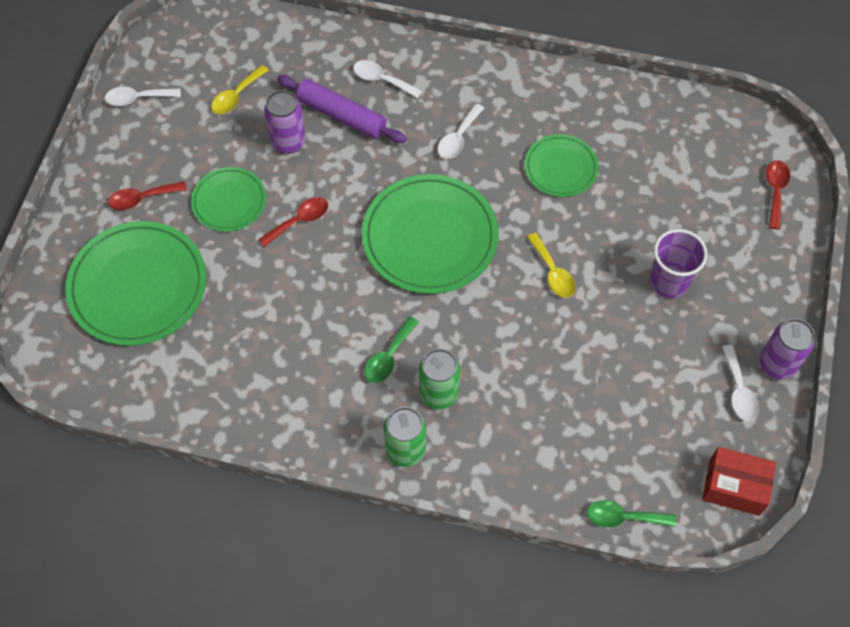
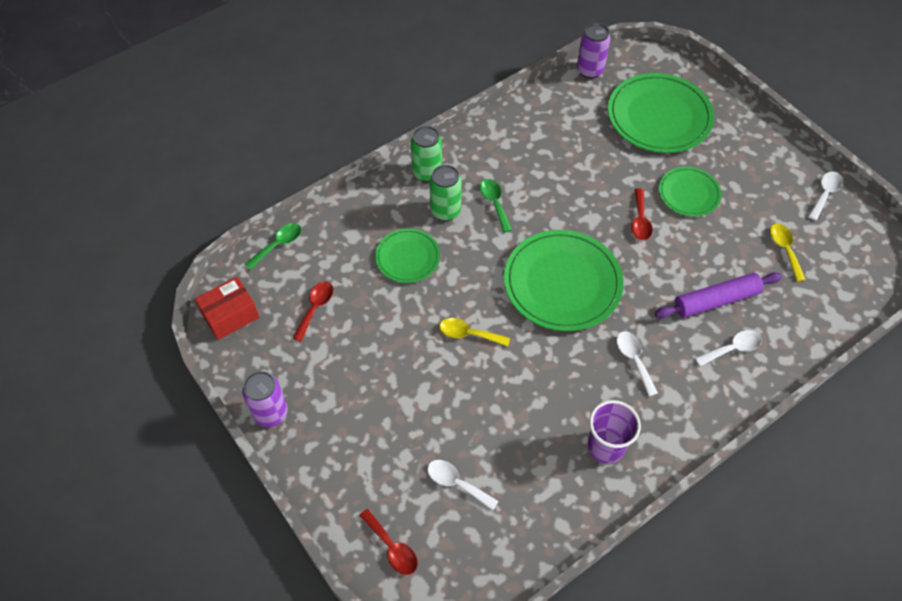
camera: 130 degrees right, 5 degrees down
red spoon [108,181,187,210] -> red spoon moved to [293,281,333,342]
purple can [264,90,306,154] -> purple can moved to [577,23,610,79]
green plate [525,134,599,197] -> green plate moved to [375,228,440,283]
purple cup [650,229,708,298] -> purple cup moved to [588,400,641,464]
white spoon [722,345,759,421] -> white spoon moved to [427,460,499,510]

